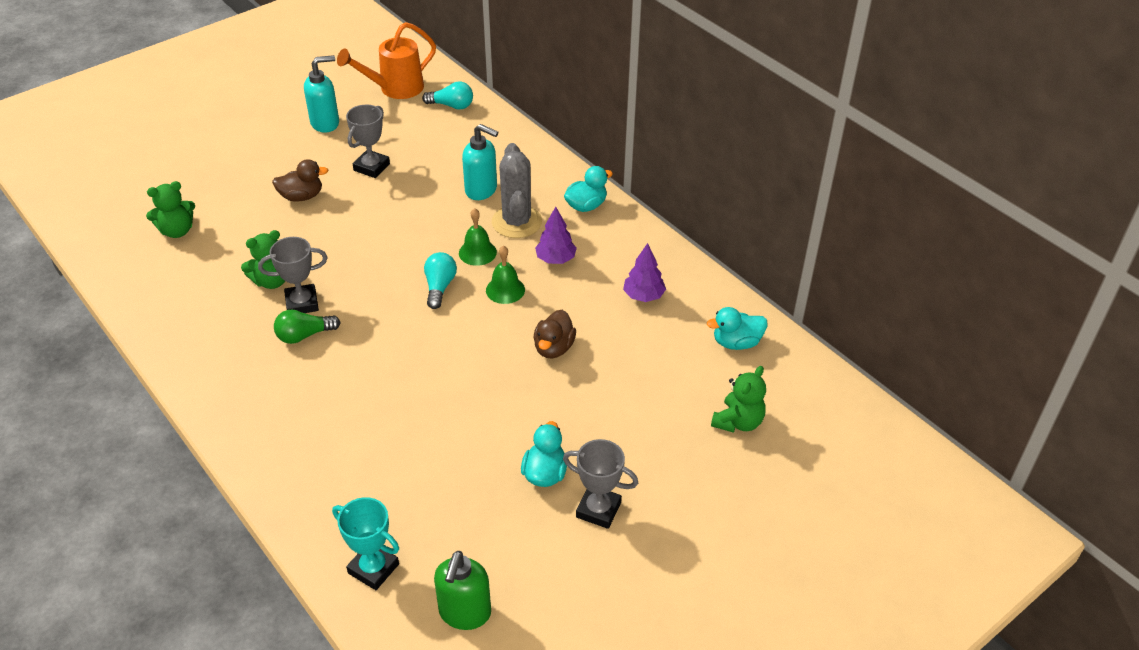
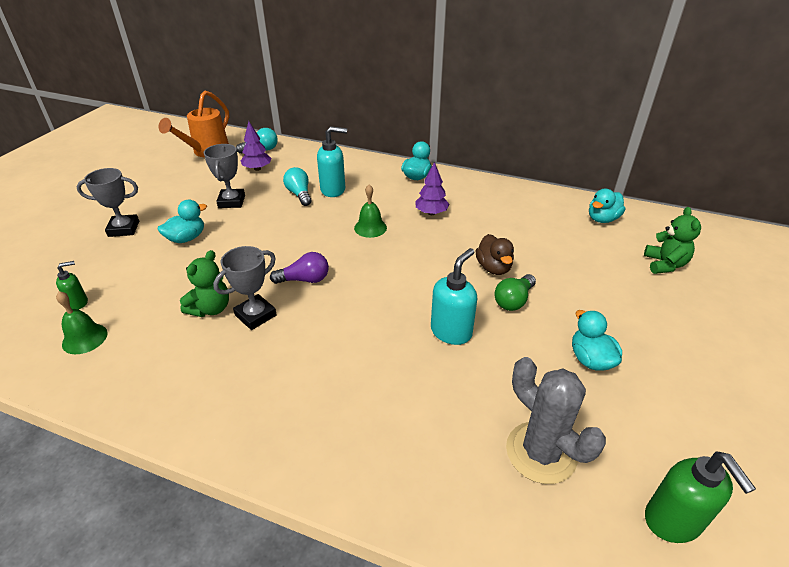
camera: 30 degrees left, 5 degrees down
green teddy bear [146,181,195,238] -> green soap dispenser [56,261,88,309]
brown duck [272,159,328,202] -> turquoise duck [158,200,207,243]
green light bulb [274,309,341,344] -> green light bulb moved to [494,274,536,311]
turquoise soap dispenser [304,55,339,132] -> turquoise soap dispenser moved to [431,248,477,345]
turquoise trophy [332,497,399,590] -> none
turquoise light bulb [424,252,457,309] -> turquoise light bulb moved to [283,167,312,206]
green bell [486,246,525,304] -> green bell moved to [56,291,108,354]
grey cactus [492,143,542,238] -> grey cactus moved to [506,357,606,484]
grey trophy [563,439,638,529] -> grey trophy moved to [76,168,139,237]
purple tree [623,243,666,302] -> purple tree moved to [241,121,271,171]
none -> purple light bulb [270,252,329,284]

